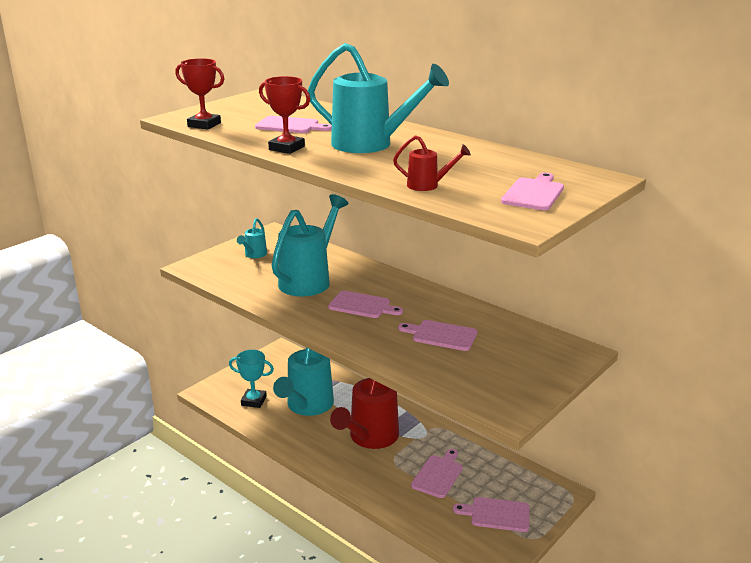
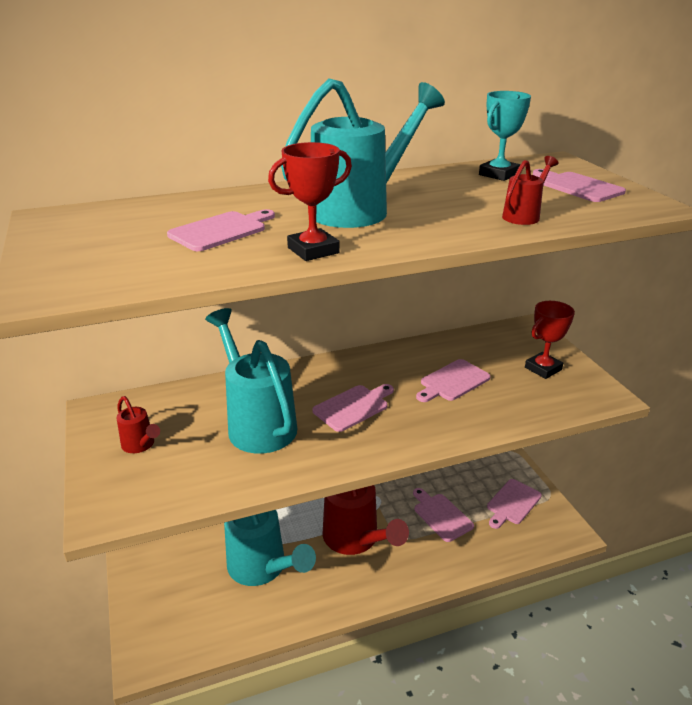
camera: 60 degrees left, 5 degrees up
red trophy [175,58,224,130] -> red trophy moved to [525,301,575,379]
turquoise trophy [229,350,274,408] -> turquoise trophy moved to [479,91,531,181]
turquoise watering can [237,218,267,258] -> red watering can [117,396,160,453]

